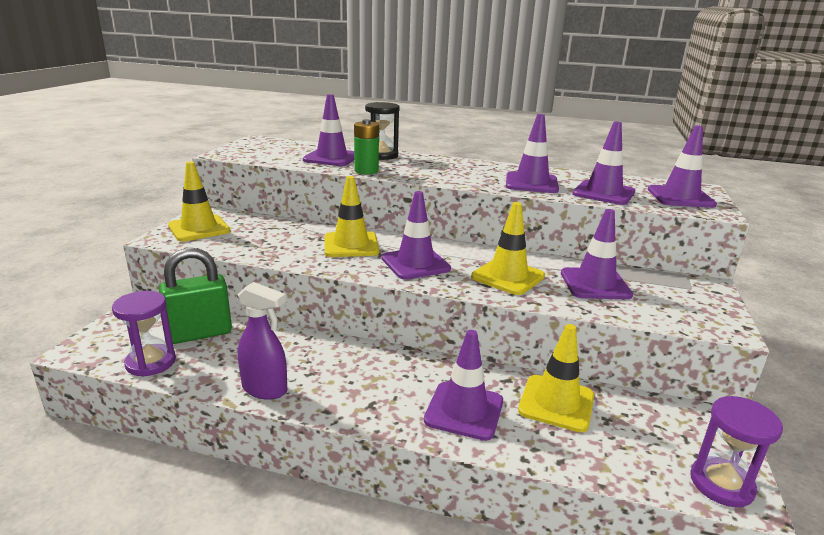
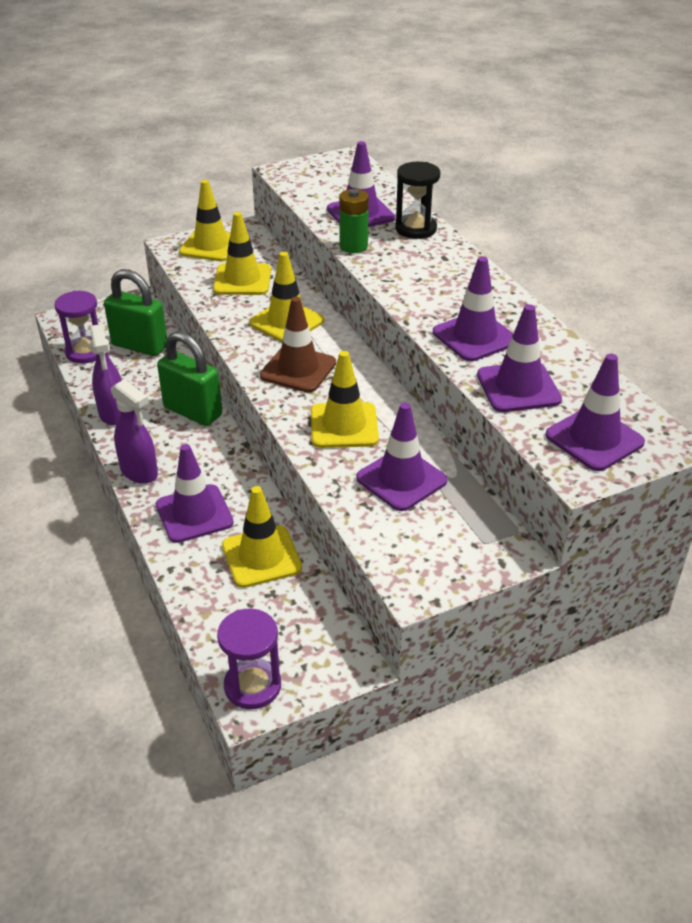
camera: 50 degrees right, 15 degrees up
purple traffic cone [382,191,451,280] -> brown traffic cone [260,297,336,392]
none -> purple spray bottle [111,379,158,484]
none -> green padlock [157,331,222,426]
none -> yellow traffic cone [213,212,271,295]

